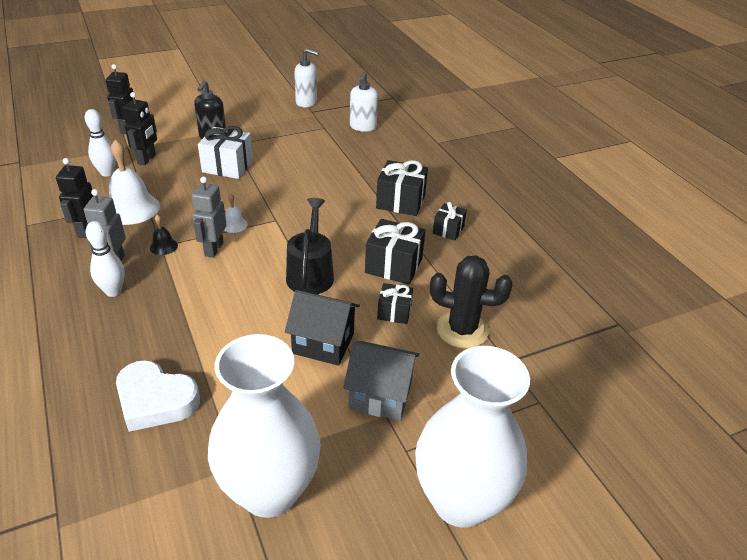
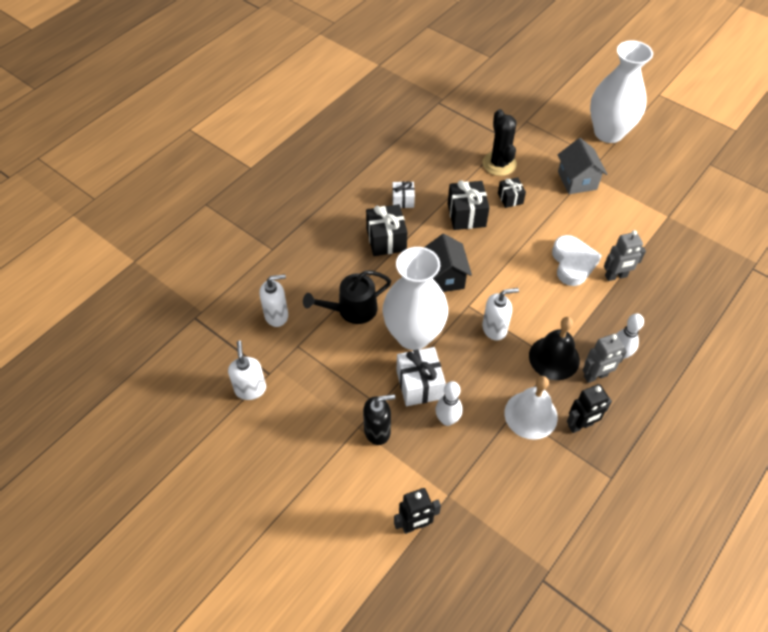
camera: 115 degrees left, 15 degrees up
white bowling pin [85,109,116,176] -> white bowling pin moved to [435,381,463,426]
white heart [116,360,200,432] -> white heart moved to [552,235,602,286]
black robot [123,92,157,165] -> none
black bell [150,215,178,255] -> black bell [529,317,580,380], size x2.11
grey robot [192,176,227,258] -> grey robot moved to [604,230,646,281]
white vase [208,334,321,518] -> white vase moved to [382,247,448,350]
white bell [224,193,248,233] -> white soap dispenser [482,288,519,341]
black house [285,290,360,366] -> black house moved to [424,234,472,292]
black watering can [286,198,334,294] -> black watering can moved to [303,270,391,324]
black gift [433,202,467,241] -> white gift [392,181,415,208]

